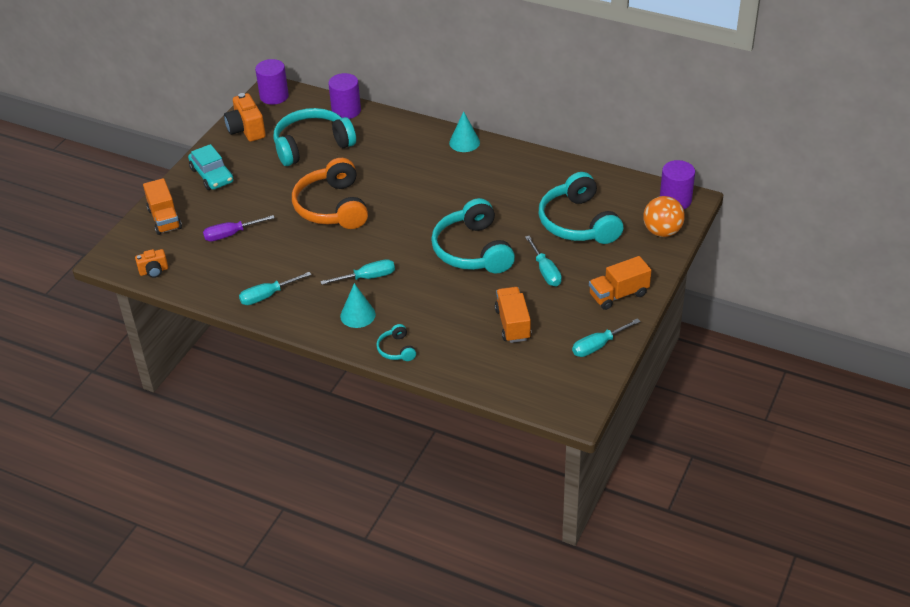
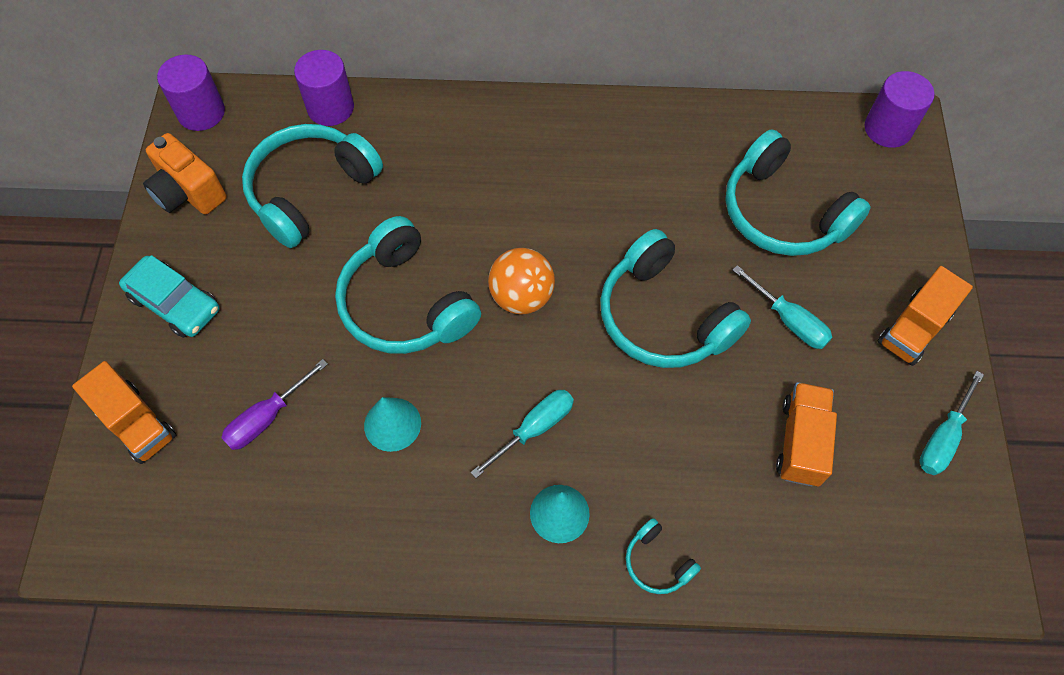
camera: 25 degrees left, 20 degrees up
orange camera [135,249,168,278] -> none
turquoise screwdriver [239,272,311,305] -> none
orange headphones [292,158,368,229] -> turquoise headphones [335,216,481,354]
turquoise cone [449,111,480,152] -> turquoise cone moved to [364,397,421,452]
orange truck [495,287,531,343] -> orange truck turned 45 degrees clockwise [776,382,837,486]
orange ball [643,196,685,237] -> orange ball moved to [488,248,555,315]

